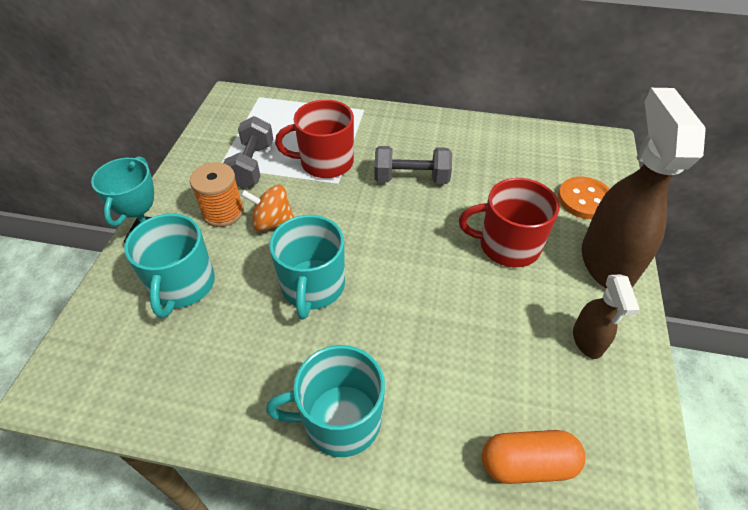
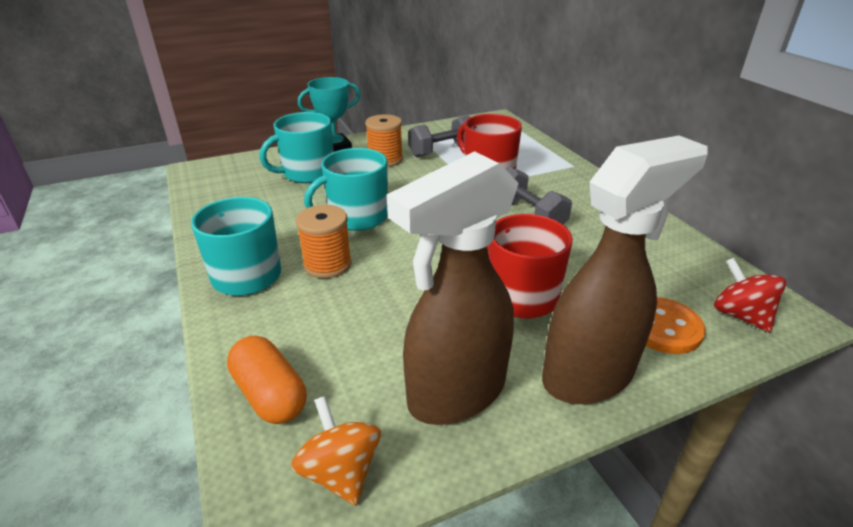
camera: 55 degrees right, 15 degrees down
orange spinning top [241,185,294,231] -> orange spinning top moved to [291,396,381,505]
brown spray bottle [573,274,640,359] -> brown spray bottle [387,151,519,425], size x2.00
none -> orange spool [296,205,352,278]
none -> red spinning top [714,258,786,332]

